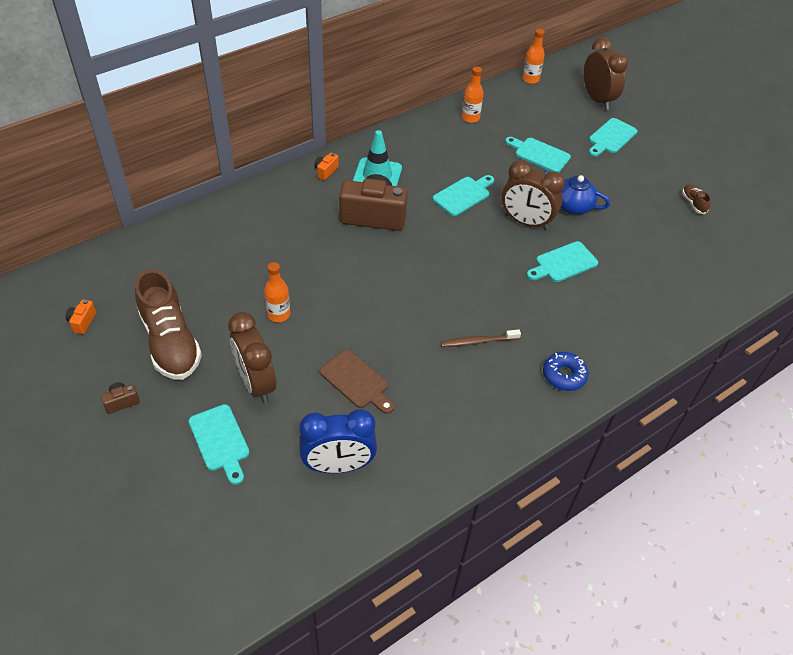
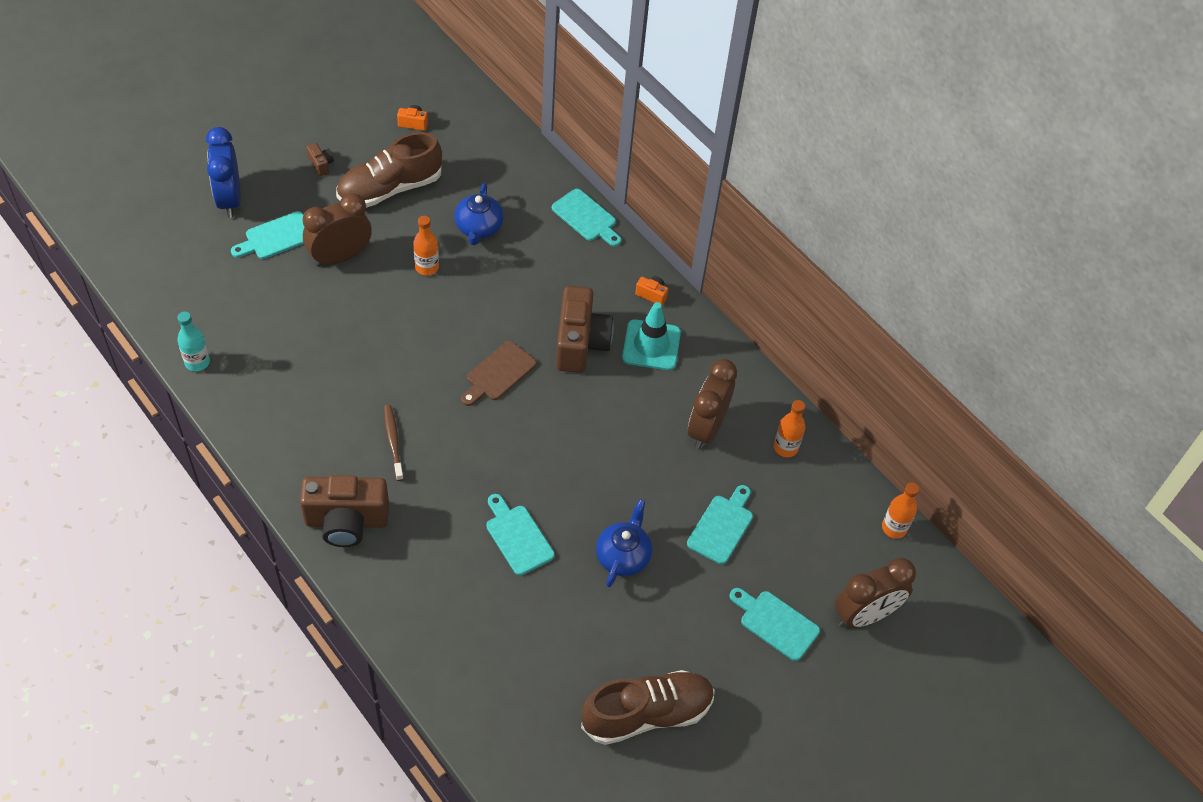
camera: 85 degrees right, 5 degrees up
blue clock [299,409,377,473] -> blue clock moved to [206,127,241,218]
brown cutting board [320,350,394,414] -> brown cutting board moved to [461,341,537,406]
turquoise cutting board [433,175,494,216] -> turquoise cutting board moved to [552,189,621,246]
brown clock [502,160,565,230] -> brown clock moved to [688,359,737,449]
blue donut [543,352,588,391] -> brown camera [300,475,389,547]
brown shoe [682,184,711,214] -> brown shoe [581,670,715,745], size x2.44
none -> turquoise bottle [177,312,210,371]
none -> blue teapot [454,183,504,245]

